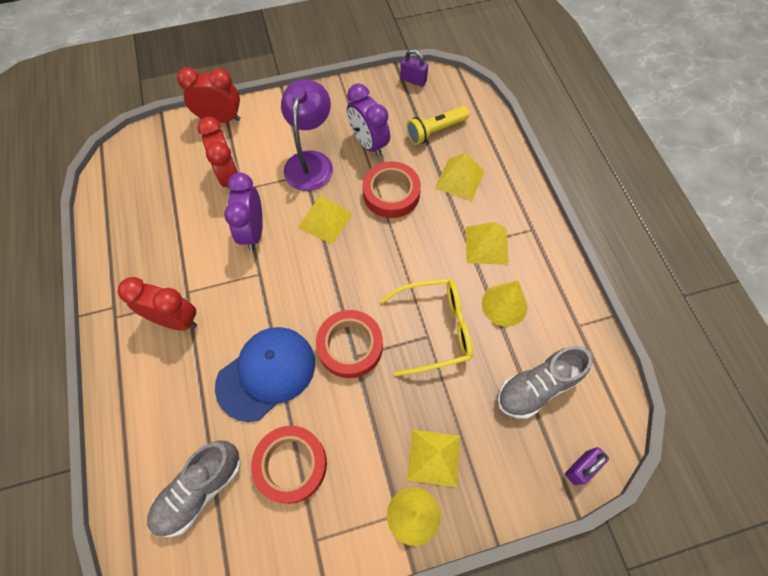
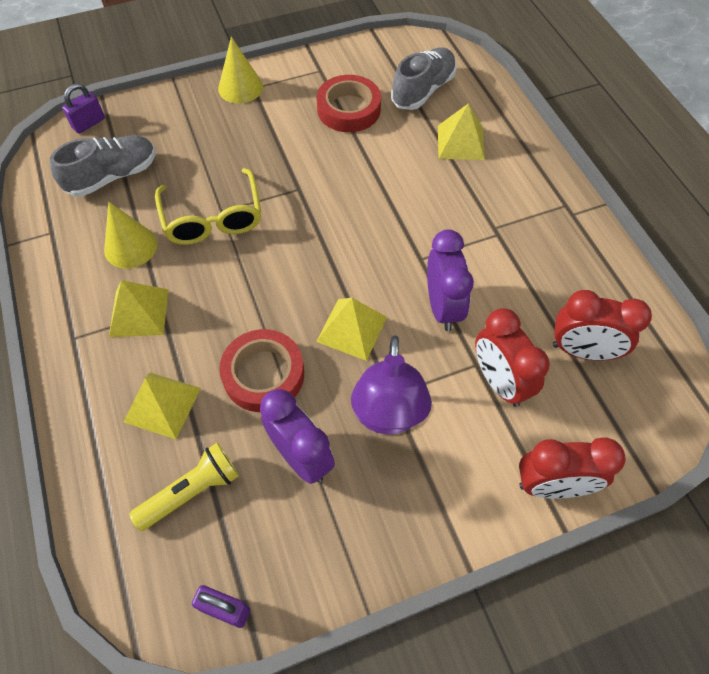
camera: 175 degrees right, 5 degrees down
red clock [118,277,197,331] -> red clock moved to [553,290,652,361]
blue cap [215,327,315,422] -> none
red tape [316,310,383,378] -> none
yellow glasses [380,278,473,376] -> yellow glasses turned 90 degrees counterclockwise [155,168,261,245]
yellow pyramid [407,429,460,487] -> yellow pyramid moved to [438,103,485,160]

